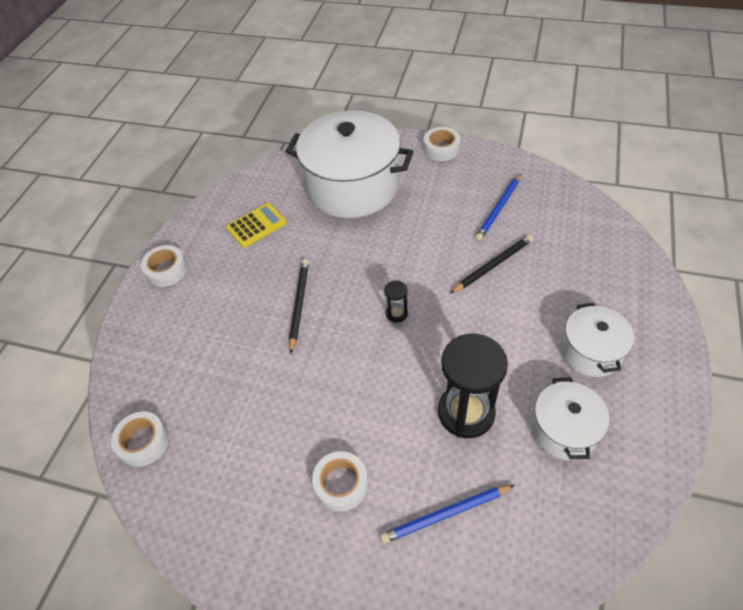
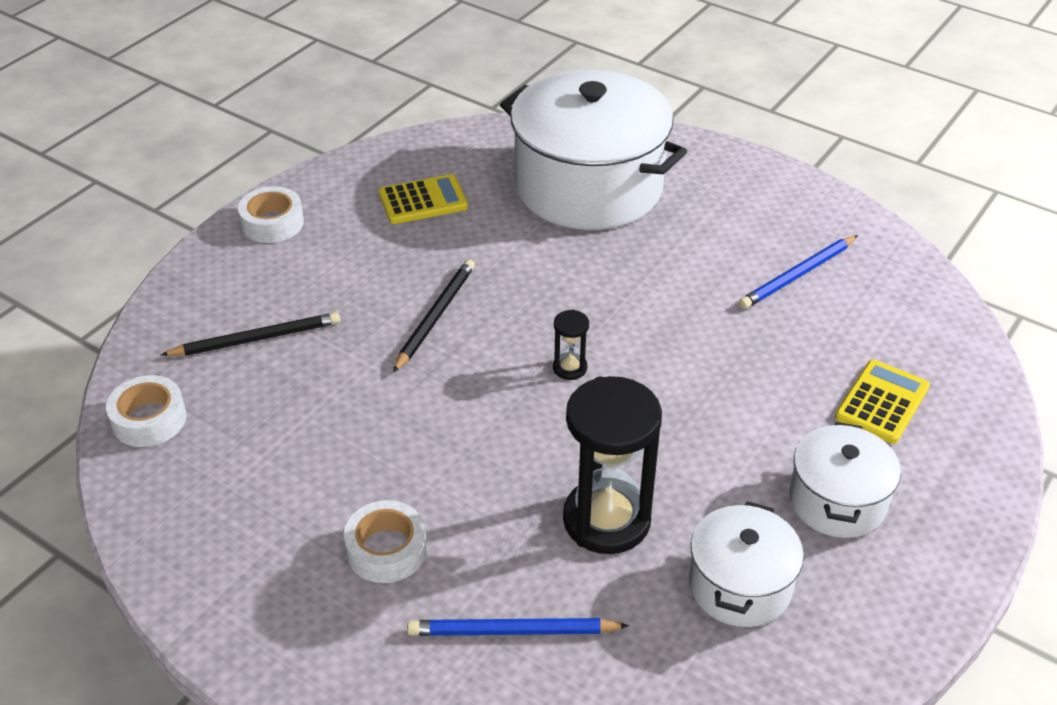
camera: 15 degrees right, 10 degrees down
white tape [424,127,461,161] -> none
black pencil [450,235,533,294] -> black pencil moved to [161,312,340,356]
none -> yellow calculator [835,360,930,444]

